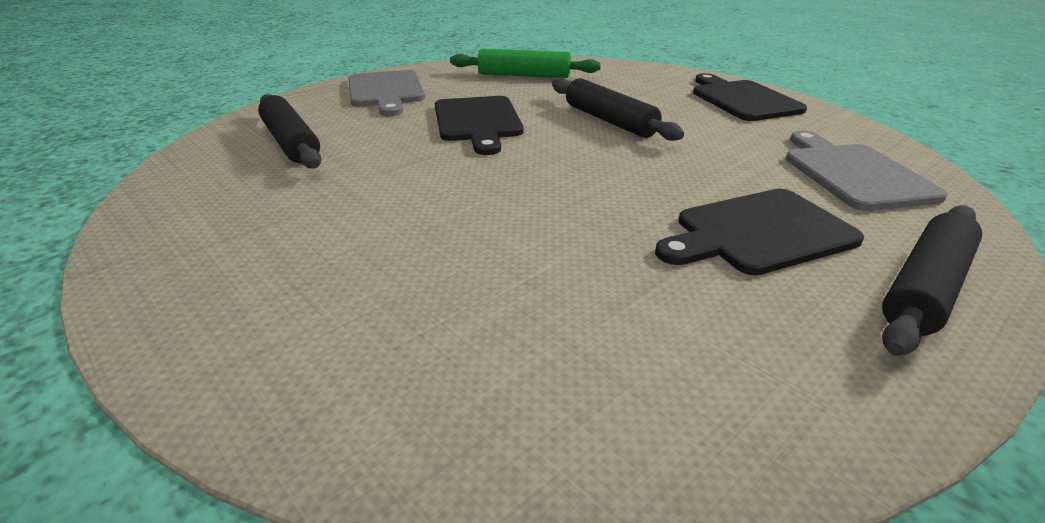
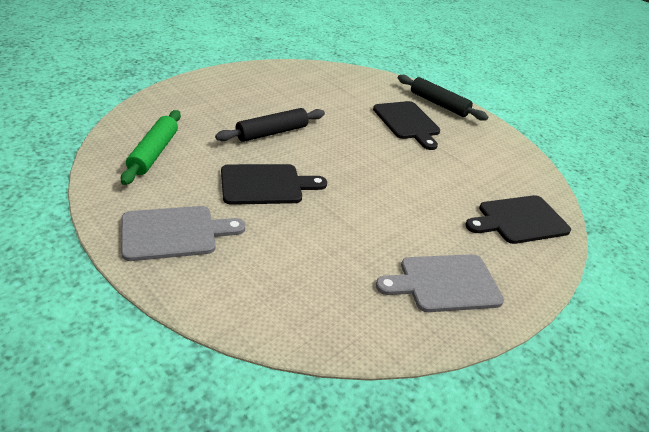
camera: 95 degrees left, 5 degrees up
black rolling pin [258,94,321,169] -> none
black cutting board [693,73,807,121] -> black cutting board moved to [465,195,571,244]
grey cutting board [786,131,948,211] -> grey cutting board moved to [376,254,504,312]

